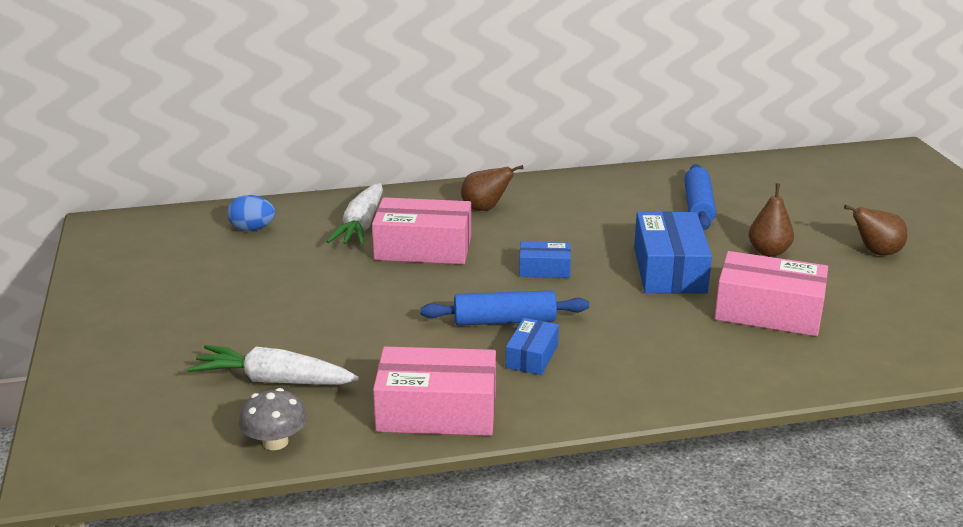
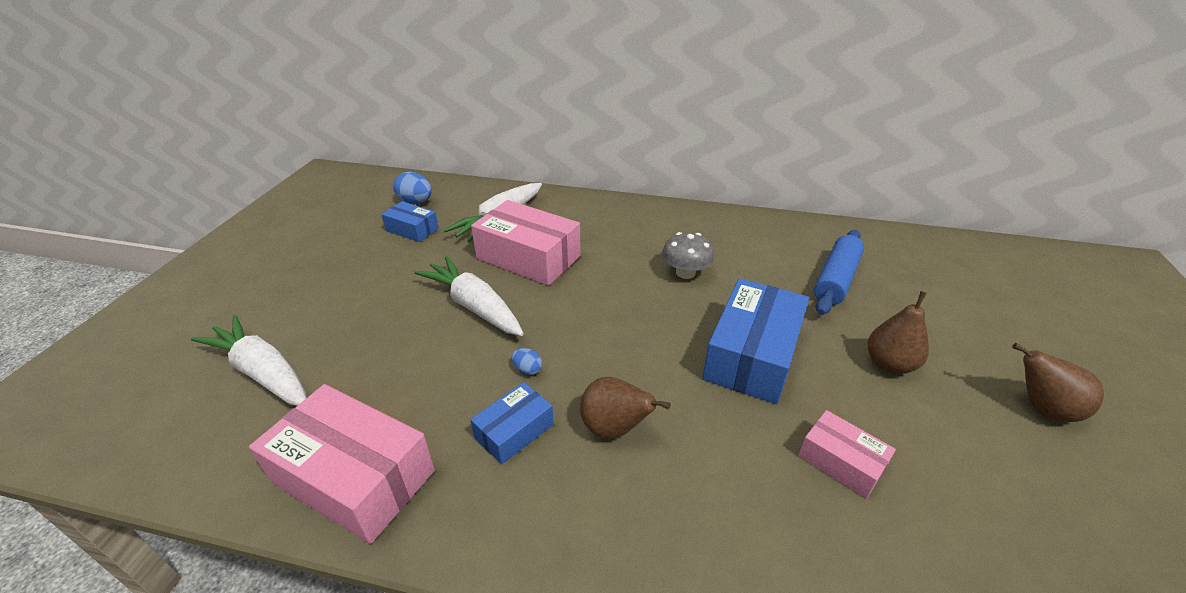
camera: 25 degrees right, 10 degrees up
grey mushroom [239,388,307,450] -> grey mushroom moved to [662,232,715,279]
blue rolling pin [420,290,589,326] -> blue egg [511,348,542,375]
brown pear [461,165,524,211] -> brown pear moved to [580,377,671,439]
blue box [519,241,571,278] -> blue box moved to [381,201,439,242]
pink box [714,251,828,336] -> pink box [798,410,896,499], size x0.54
none -> white carrot [414,256,524,336]

